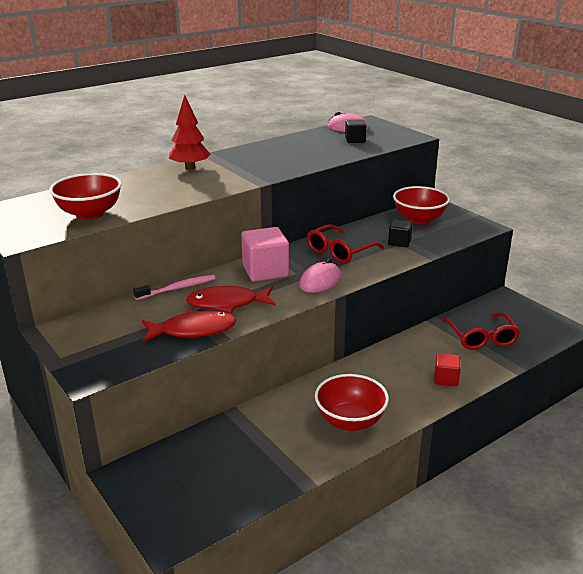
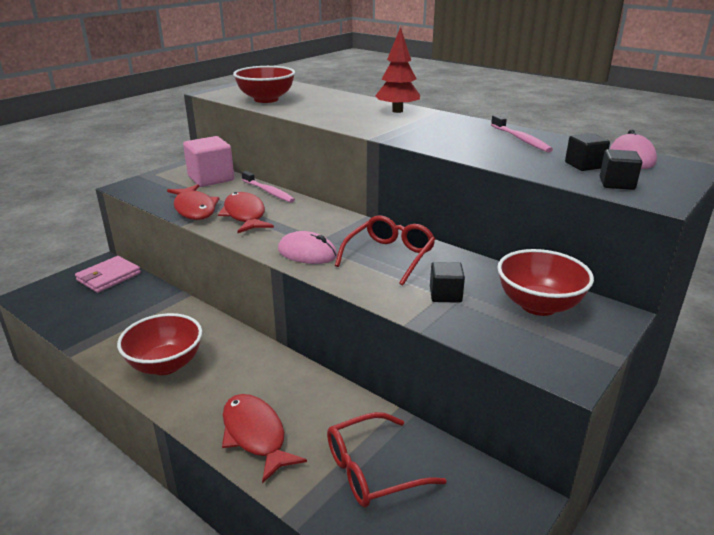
camera: 75 degrees right, 0 degrees up
pink cube [241,227,289,282] -> pink cube moved to [183,136,234,187]
red glasses [307,224,384,264] -> red glasses turned 90 degrees clockwise [335,215,436,286]
red cube [434,353,461,386] -> red fish [222,394,307,483]
none -> pink wallet [75,256,141,293]
none -> pink toothbrush [491,115,553,152]
none -> black cube [600,149,642,190]

